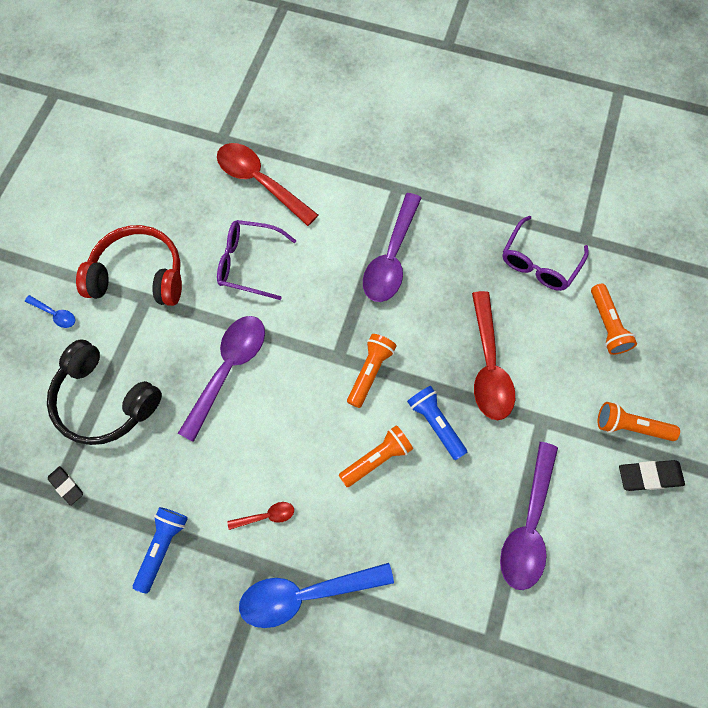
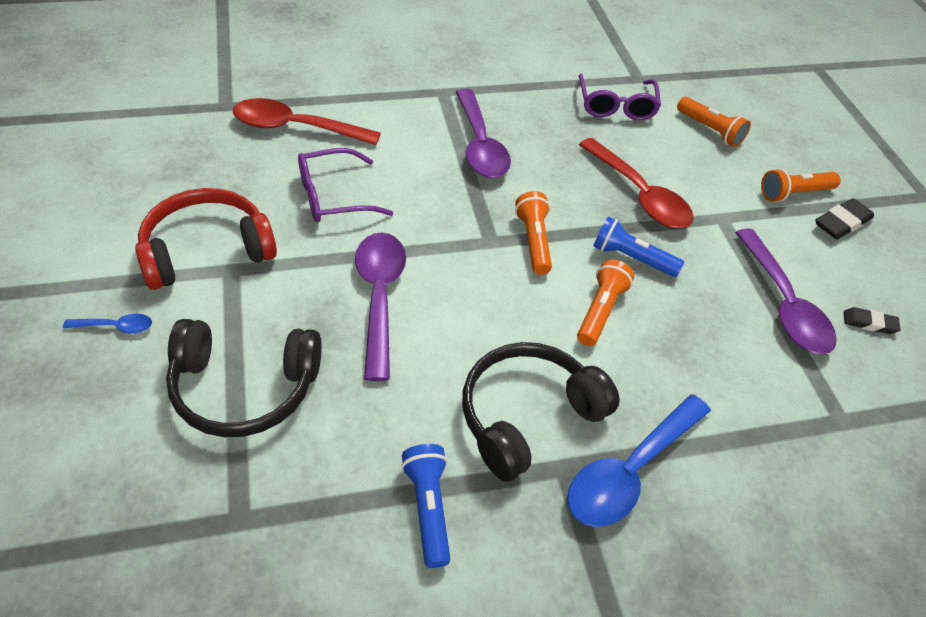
camera: 35 degrees left, 20 degrees down
black eraser [48,466,83,506] -> black eraser moved to [844,307,901,334]
red spoon [227,502,294,530] -> black headphones [462,342,620,482]

